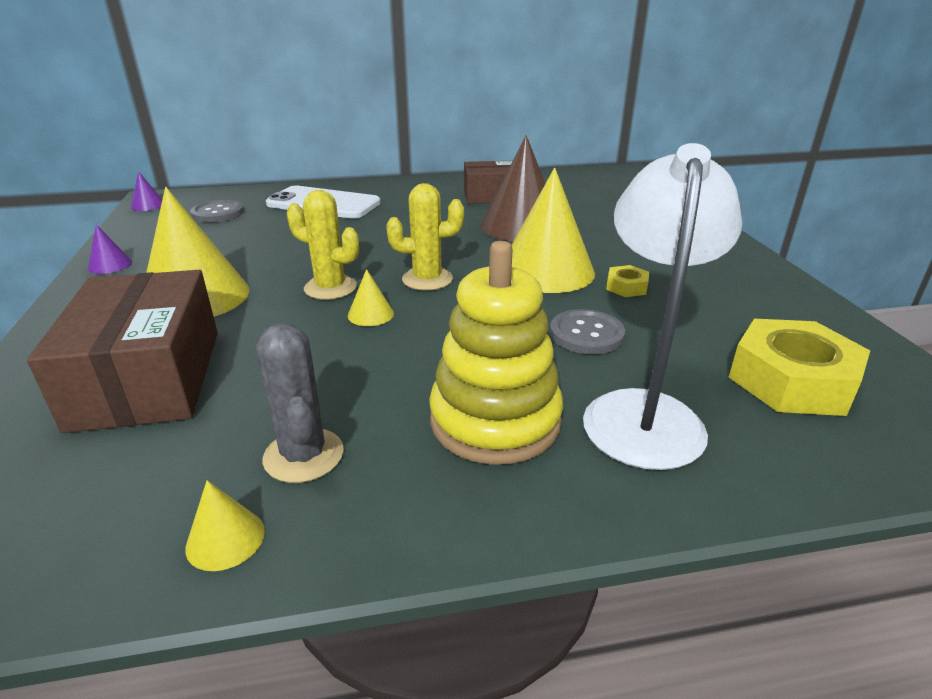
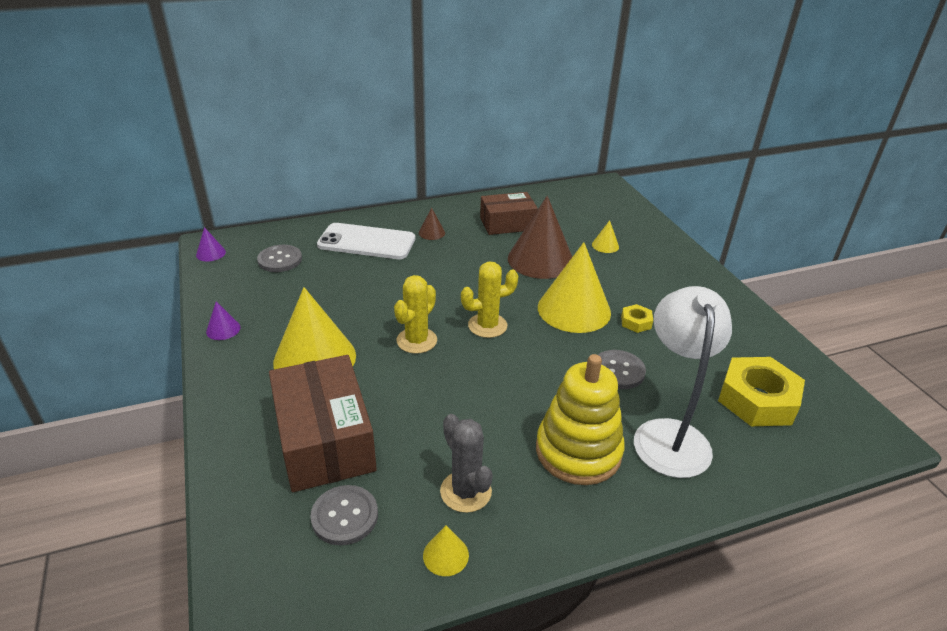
camera: 10 degrees left, 5 degrees up
yellow cactus [287,190,359,300] -> yellow cactus turned 75 degrees counterclockwise [394,275,437,354]
yellow cone [348,269,394,326] -> yellow cone moved to [592,220,619,253]
none -> grey button [311,485,378,545]
none -> brown cone [419,207,445,240]

